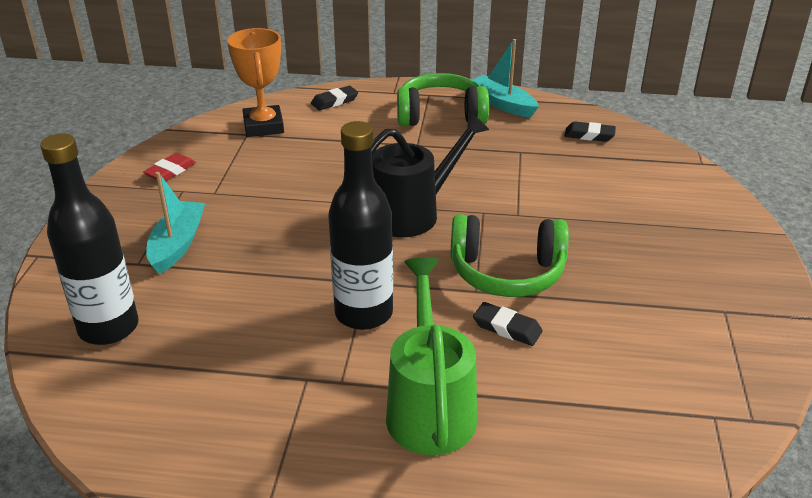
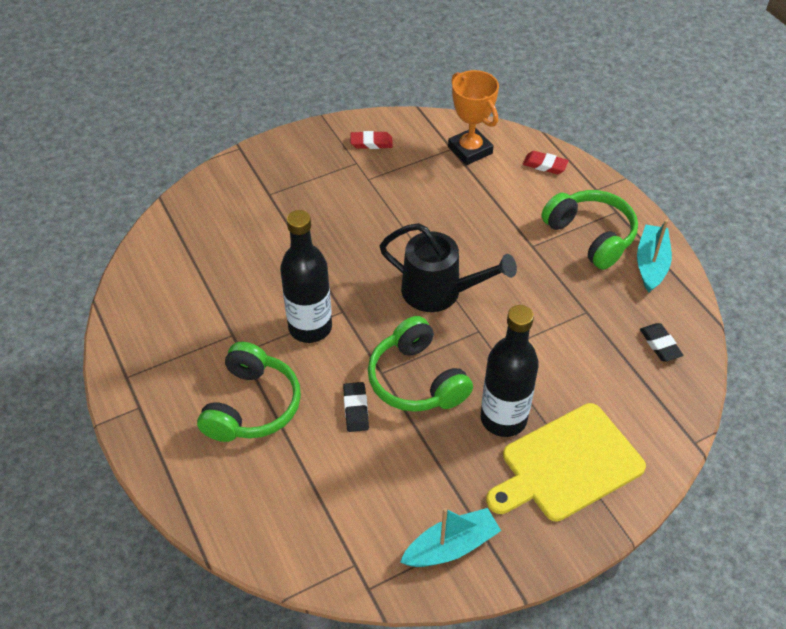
camera: 55 degrees right, 15 degrees up
black bottle [40,133,139,345] -> black bottle moved to [481,305,539,437]
turquoise boat [146,172,205,274] -> turquoise boat moved to [400,508,501,567]
orange trophy [227,28,284,137] -> orange trophy turned 75 degrees counterclockwise [448,70,499,165]
black eraser [311,86,358,110] -> red eraser [523,151,569,174]
green watering can [386,257,477,455] -> green headphones [197,342,301,442]
none -> yellow cutting board [486,403,646,521]

